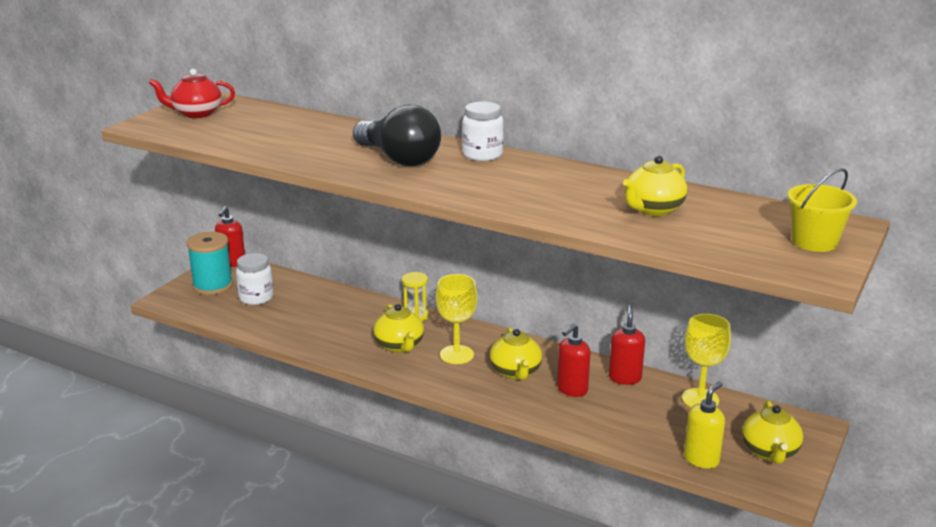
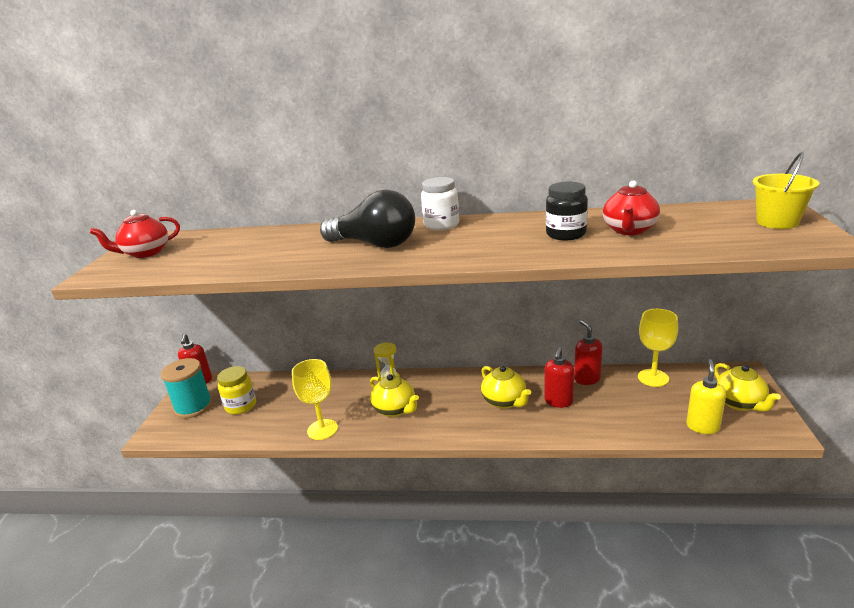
camera: 20 degrees left, 0 degrees up
white jar [236,253,274,305] -> yellow jar [217,366,256,415]
yellow goblet [436,274,477,364] -> yellow goblet moved to [292,359,338,440]
yellow teapot [623,155,687,216] -> red teapot [603,180,660,235]
none -> black jar [546,182,588,240]

